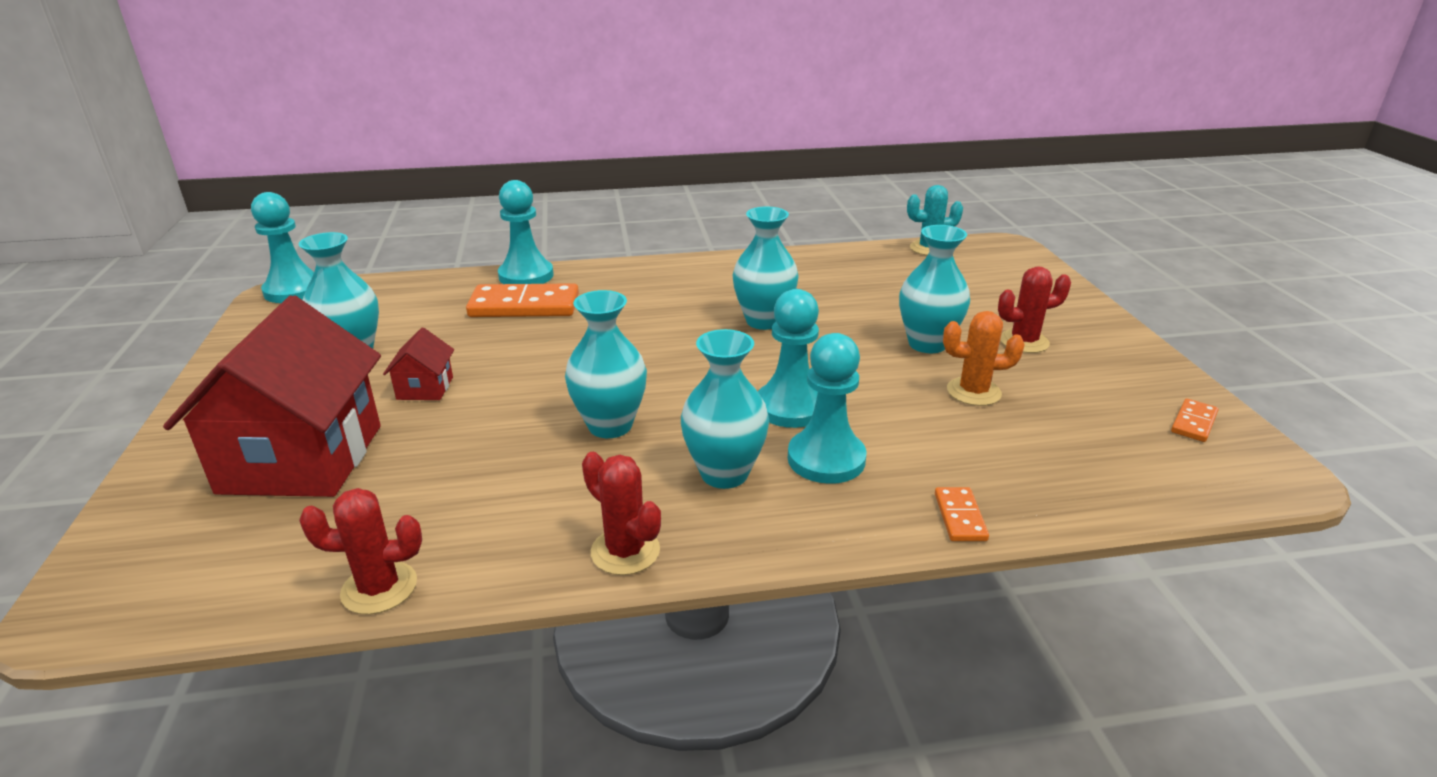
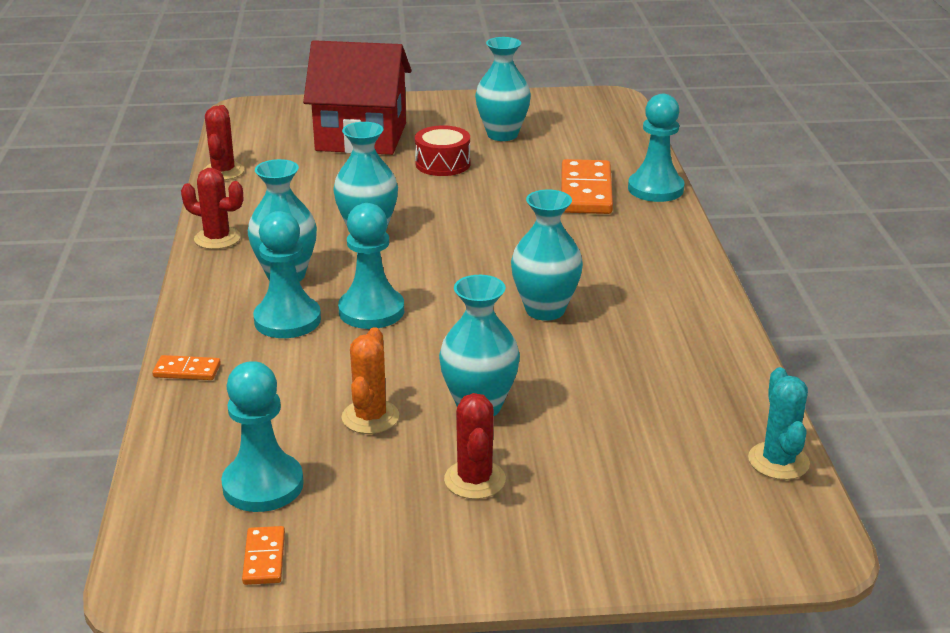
camera: 95 degrees right, 0 degrees up
turquoise pawn [251,192,314,303] -> turquoise pawn moved to [221,361,304,512]
red house [383,328,454,400] -> red drum [415,126,470,176]
red cactus [582,452,661,575] -> red cactus turned 60 degrees clockwise [181,168,243,249]
orange domino [1171,399,1219,442] -> orange domino turned 45 degrees clockwise [242,526,285,585]

